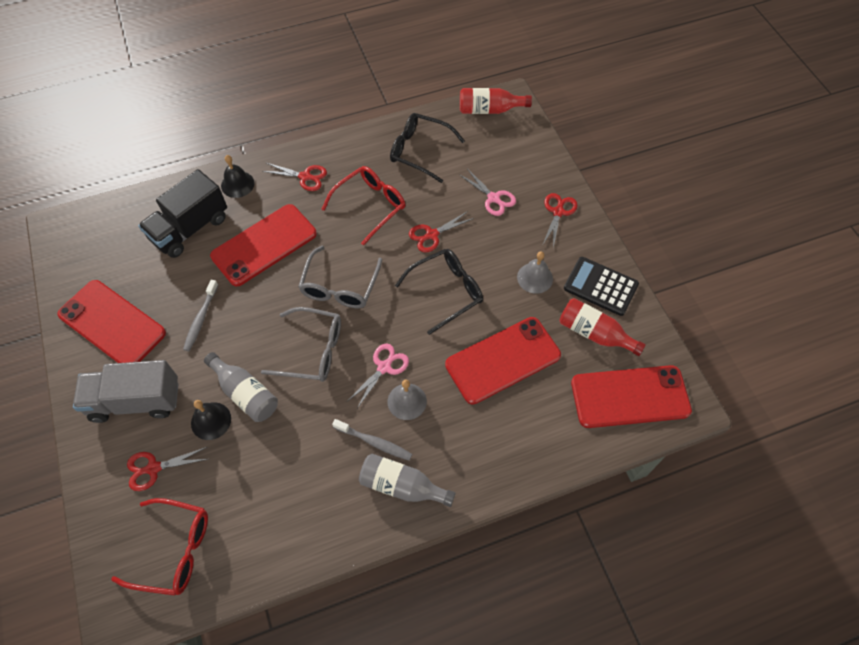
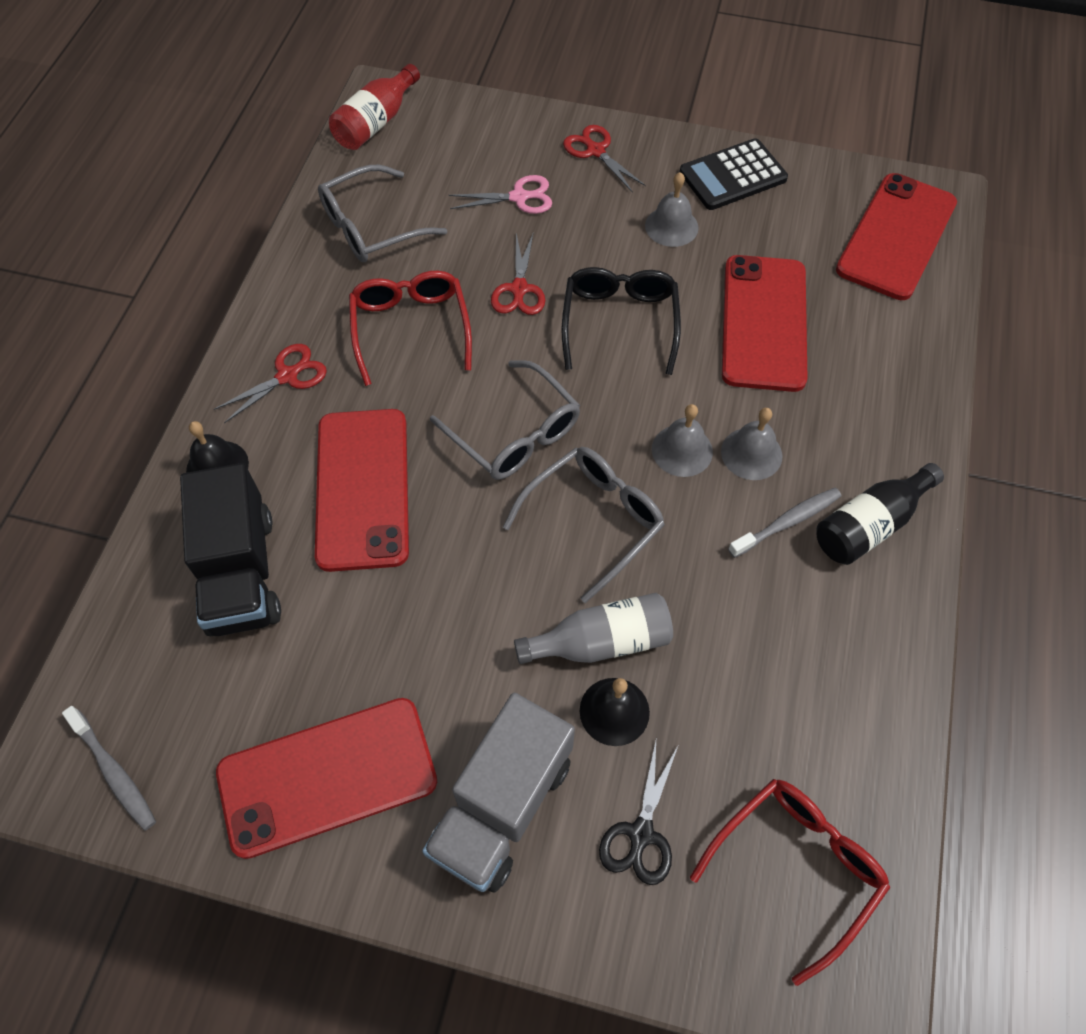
camera: 55 degrees left, 0 degrees up
red scissors [127,447,208,491] -> black scissors [599,741,679,885]
grey toothbrush [183,280,218,351] -> grey toothbrush moved to [62,706,156,831]
pink scissors [347,343,409,408] -> grey bell [652,404,713,477]
grey bottle [359,454,456,507] -> black bottle [817,463,944,565]
black glasses [390,113,465,183] -> grey glasses [318,165,447,262]
red bottle [559,298,646,356] -> none

